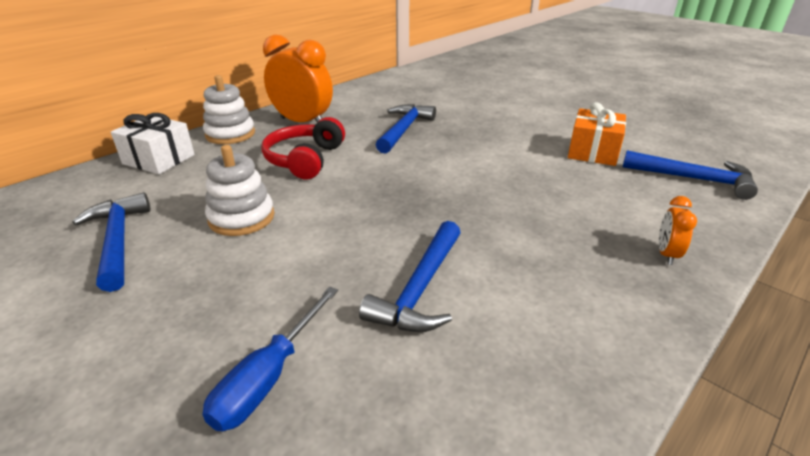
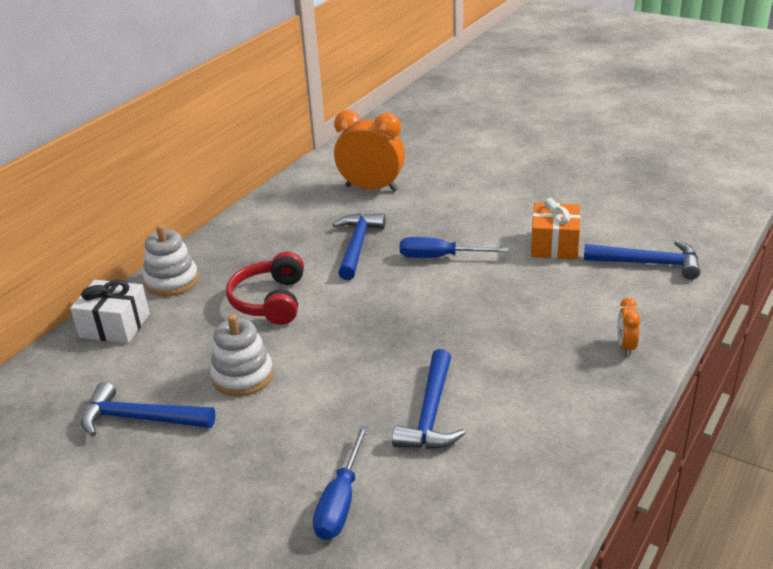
camera: 10 degrees left, 0 degrees up
blue hammer [72,192,150,292] -> blue hammer turned 45 degrees counterclockwise [81,382,215,437]
orange clock [263,35,333,123] -> orange clock moved to [334,110,405,192]
none -> blue screwdriver [400,237,508,258]

